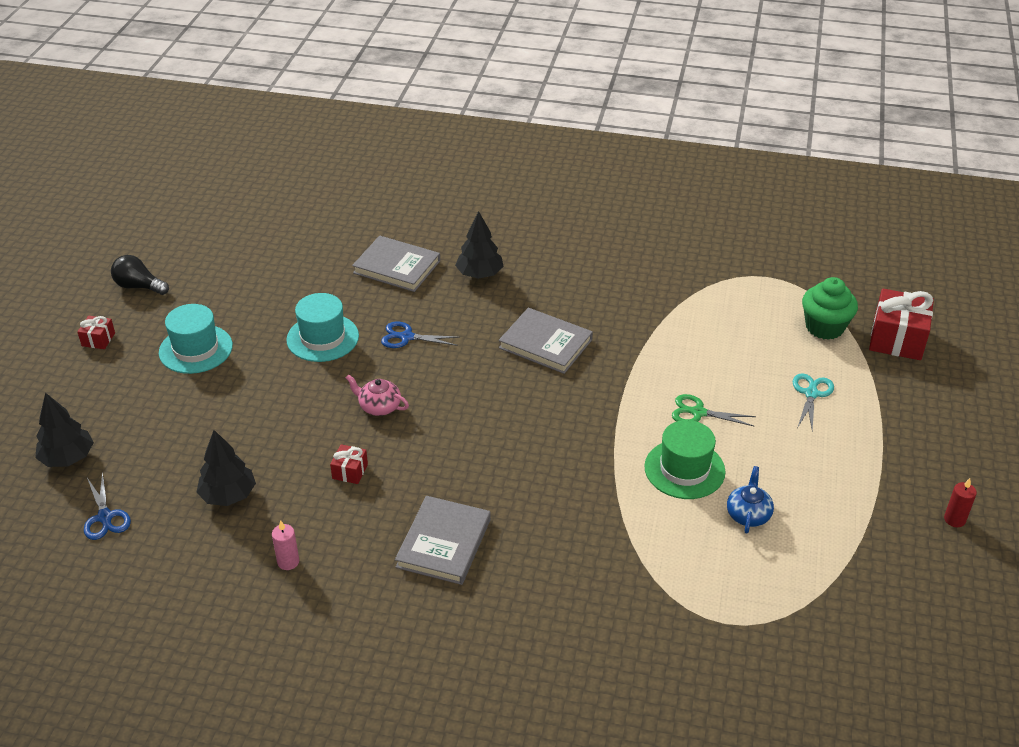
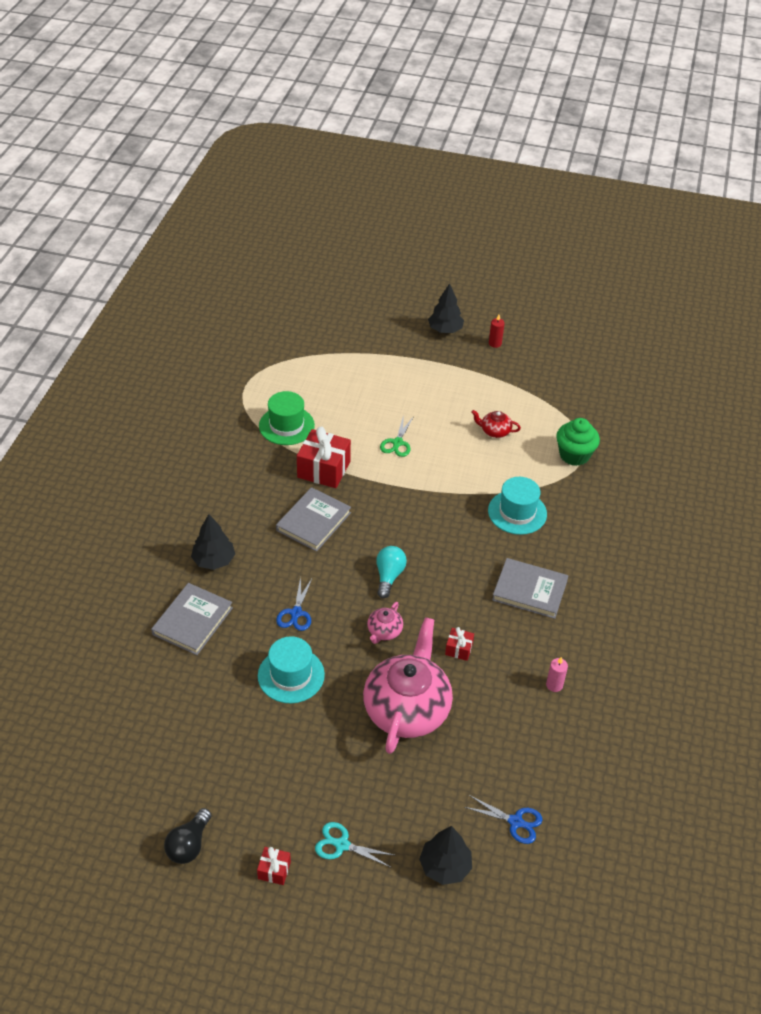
camera: 90 degrees left, 5 degrees up
blue scissors [84,472,131,540] -> blue scissors turned 45 degrees clockwise [464,795,543,844]
turquoise hat [159,304,233,374] -> turquoise hat moved to [488,477,547,535]
black tree [196,430,256,506] -> black tree moved to [428,283,464,333]
green hat [644,420,726,499] -> green hat moved to [259,391,315,445]
blue teapot [727,466,774,534] -> red teapot [471,410,521,438]
turquoise scissors [793,373,834,431] -> turquoise scissors moved to [315,822,394,867]
green cupcake [802,277,858,340] -> green cupcake moved to [556,418,600,466]
red gift [869,288,934,360] -> red gift moved to [297,426,351,488]
none -> pink teapot [363,617,453,754]
none -> turquoise light bulb [376,546,407,598]

